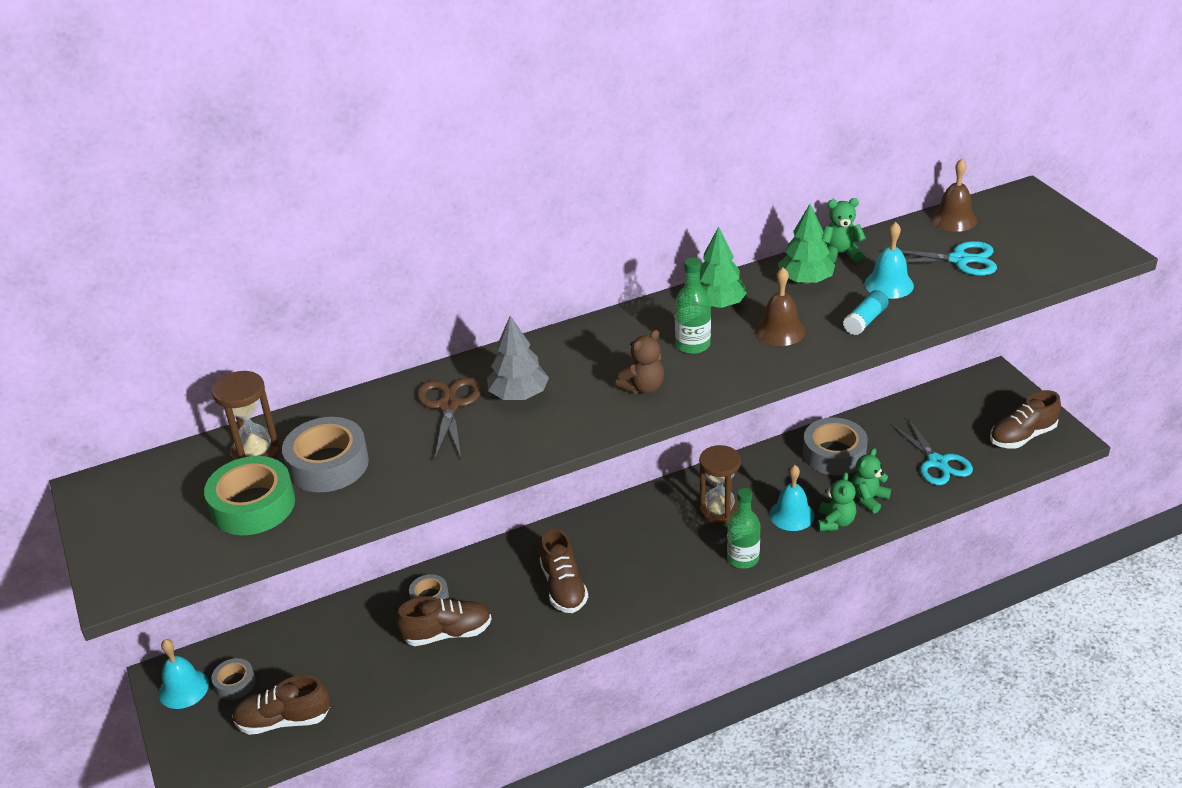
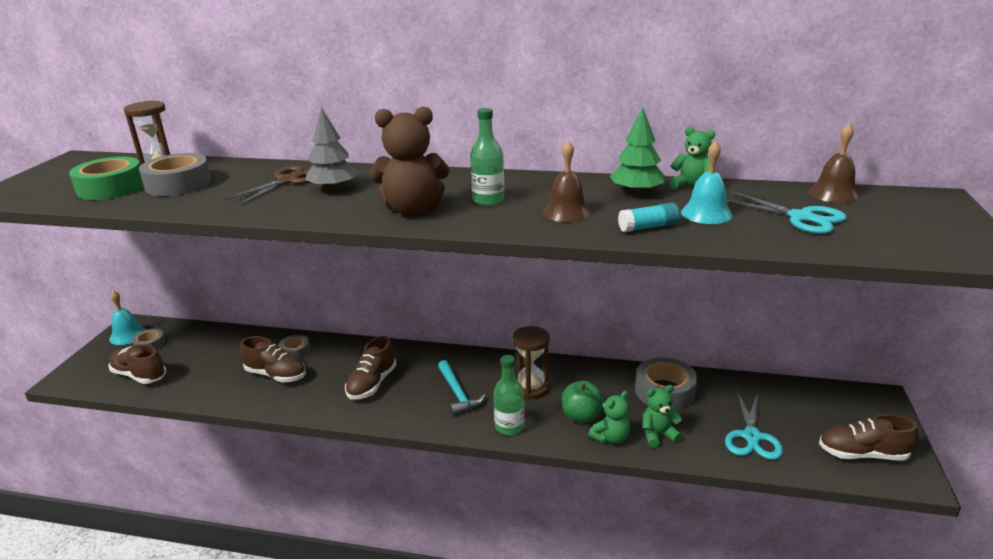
camera: 35 degrees right, 10 degrees down
brown teddy bear [615,330,664,394] -> brown teddy bear [370,107,450,216], size x1.72
green tree [700,227,748,308] -> none
turquoise bell [769,465,815,531] -> green apple [562,381,604,423]
none -> turquoise hammer [438,360,485,416]

